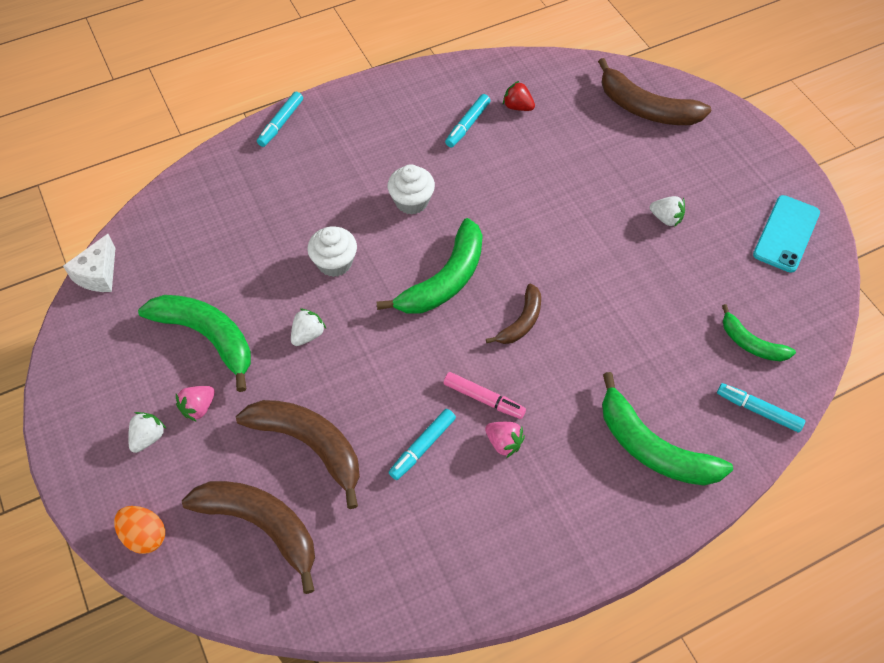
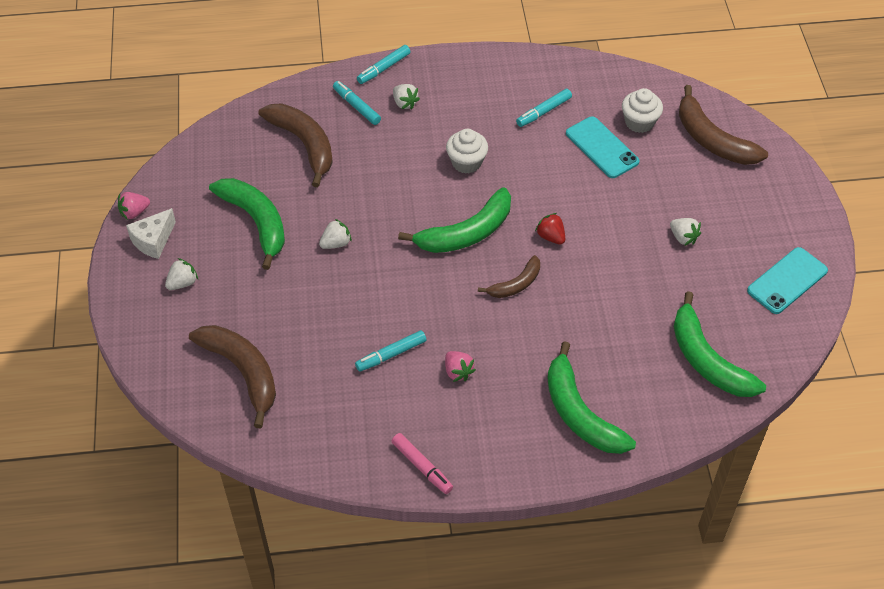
camera: 20 degrees right, 5 degrees down
white cheese [63,234,115,292] -> white cheese moved to [126,208,176,259]
orange egg [114,506,165,554] -> none
pink strawberry [176,386,215,422] -> pink strawberry moved to [118,192,150,220]
brown banana [236,400,360,509] -> brown banana moved to [258,104,333,187]
white cupcake [307,227,357,277] -> white cupcake moved to [622,88,663,133]
pink marker [444,372,526,419] -> pink marker moved to [391,433,453,494]
red strawberry [503,81,535,111] -> red strawberry moved to [535,213,565,245]
turquoise marker [717,383,805,432] -> turquoise marker moved to [333,81,381,125]
green banana [722,304,796,362] -> green banana [674,291,766,397], size x1.74
none -> white strawberry [393,84,420,109]
none -> turquoise phone [566,116,639,178]

